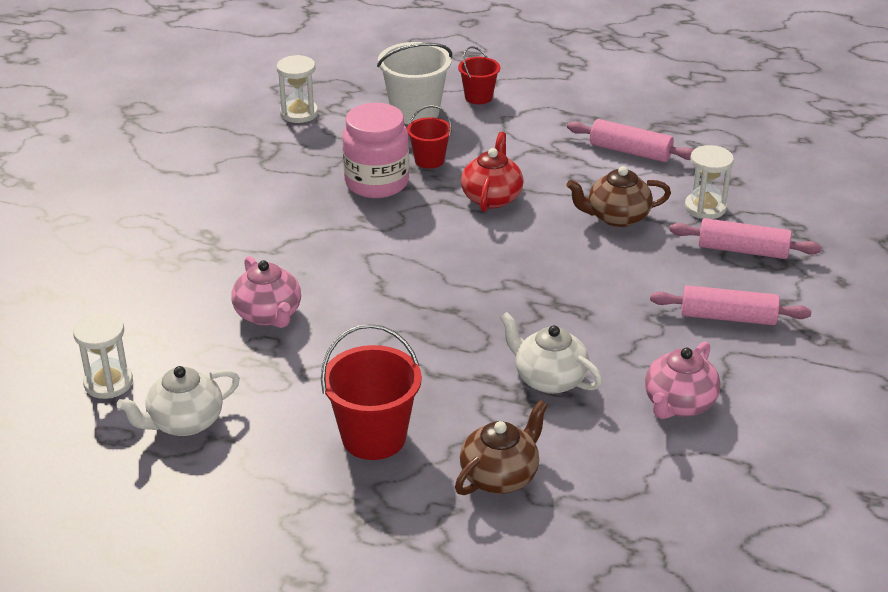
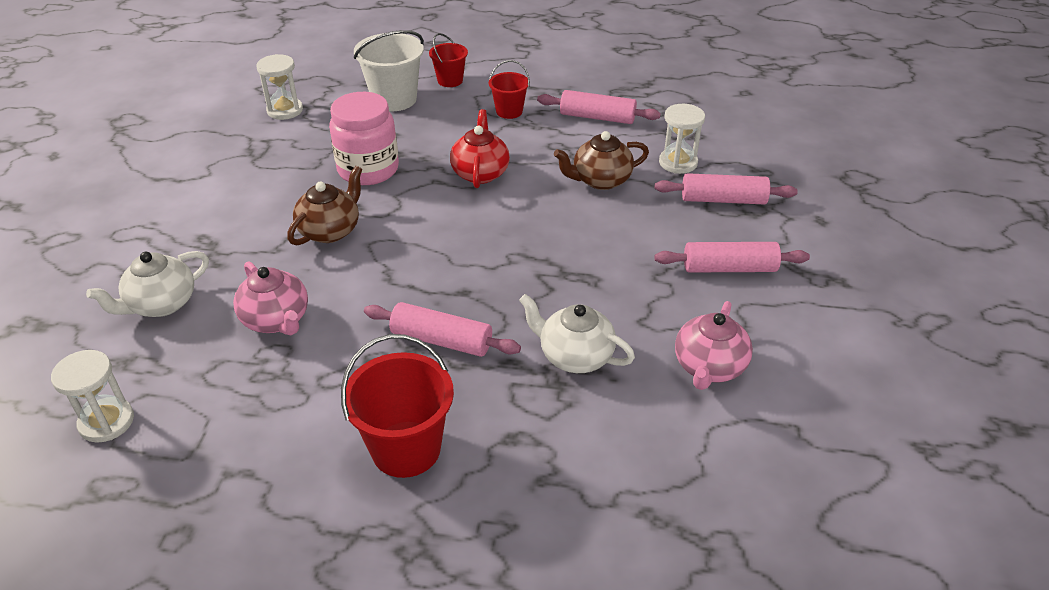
camera: 10 degrees left, 5 degrees up
white teapot [117,366,240,436] -> white teapot moved to [86,251,209,317]
red bucket [407,105,452,169] -> red bucket moved to [489,60,530,119]
brown teapot [455,400,548,495] -> brown teapot moved to [287,166,363,245]
none -> pink rolling pin [364,302,521,357]

